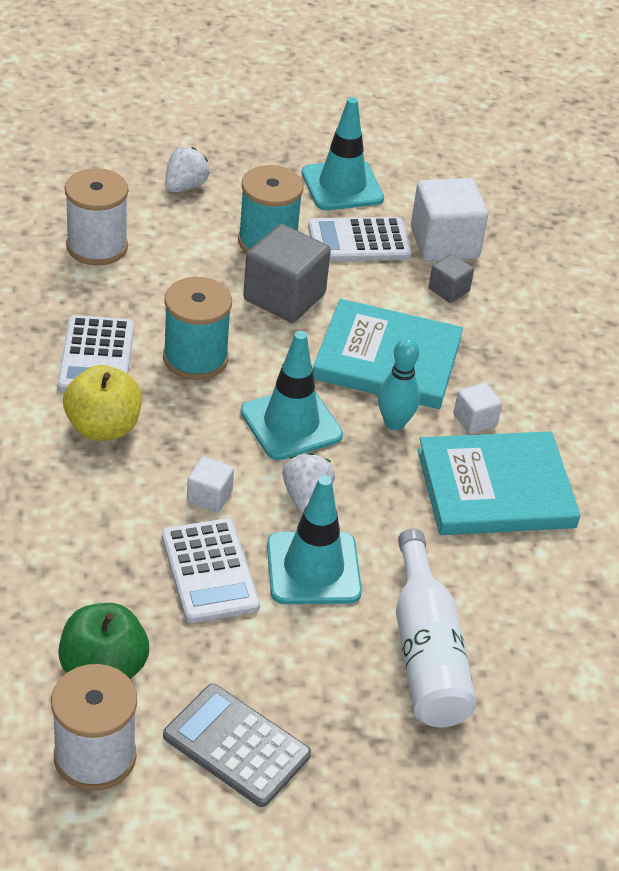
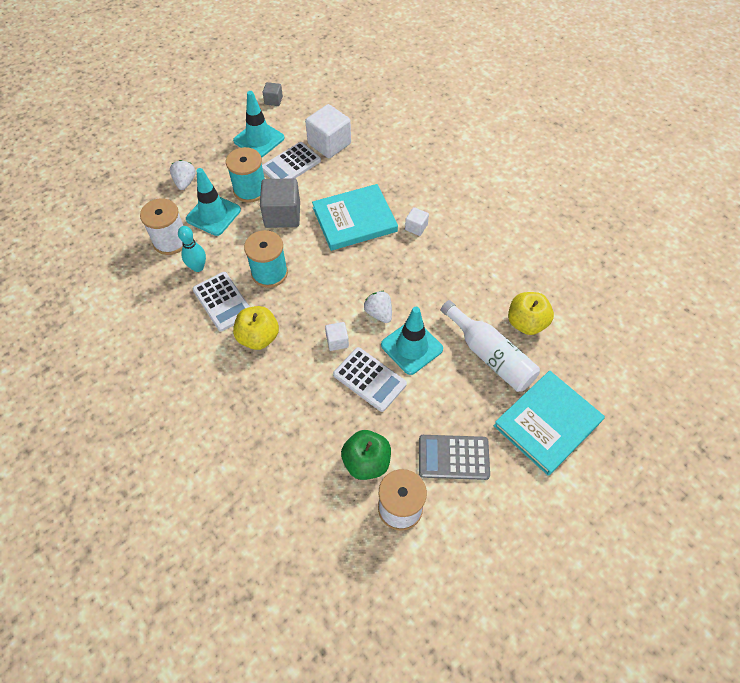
camera: 30 degrees left, 15 degrees up
turquoise traffic cone [241,331,343,460] -> turquoise traffic cone moved to [186,168,241,236]
turquoise bowling pin [378,337,420,430] -> turquoise bowling pin moved to [178,226,206,272]
turquoise book [418,431,581,535] -> turquoise book moved to [494,370,605,476]
grey cube [429,254,474,303] -> grey cube moved to [262,82,283,106]
none -> yellow apple [508,292,554,335]

